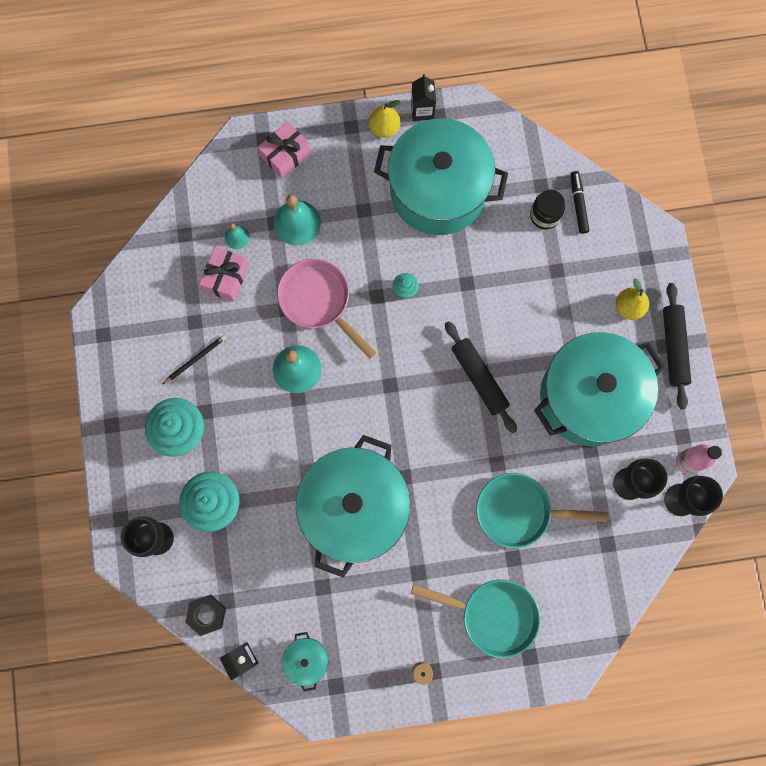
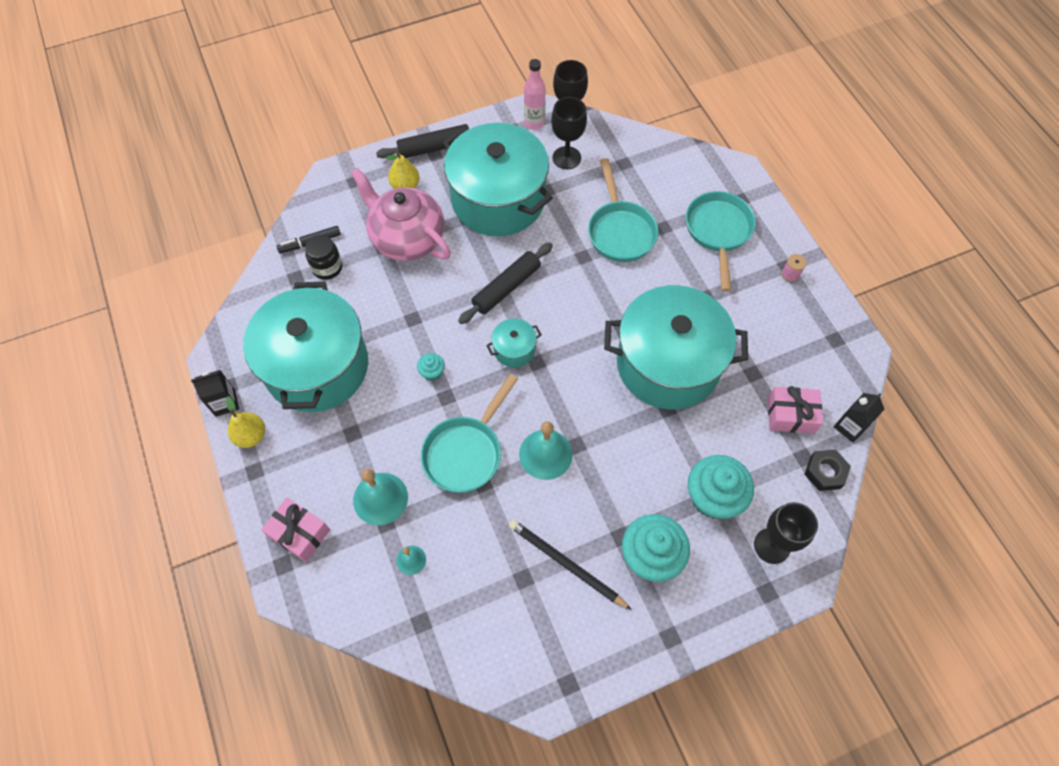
camera: 105 degrees left, 15 degrees down
black pencil [163,335,226,384] -> black pencil [509,520,632,610], size x1.62
pink gift [199,247,249,302] -> pink gift moved to [768,386,823,434]
pink pan [277,259,377,359] -> turquoise pan [421,374,518,493]
turquoise pot [282,632,328,692] -> turquoise pot moved to [486,318,542,367]
none -> pink teapot [351,168,451,261]

